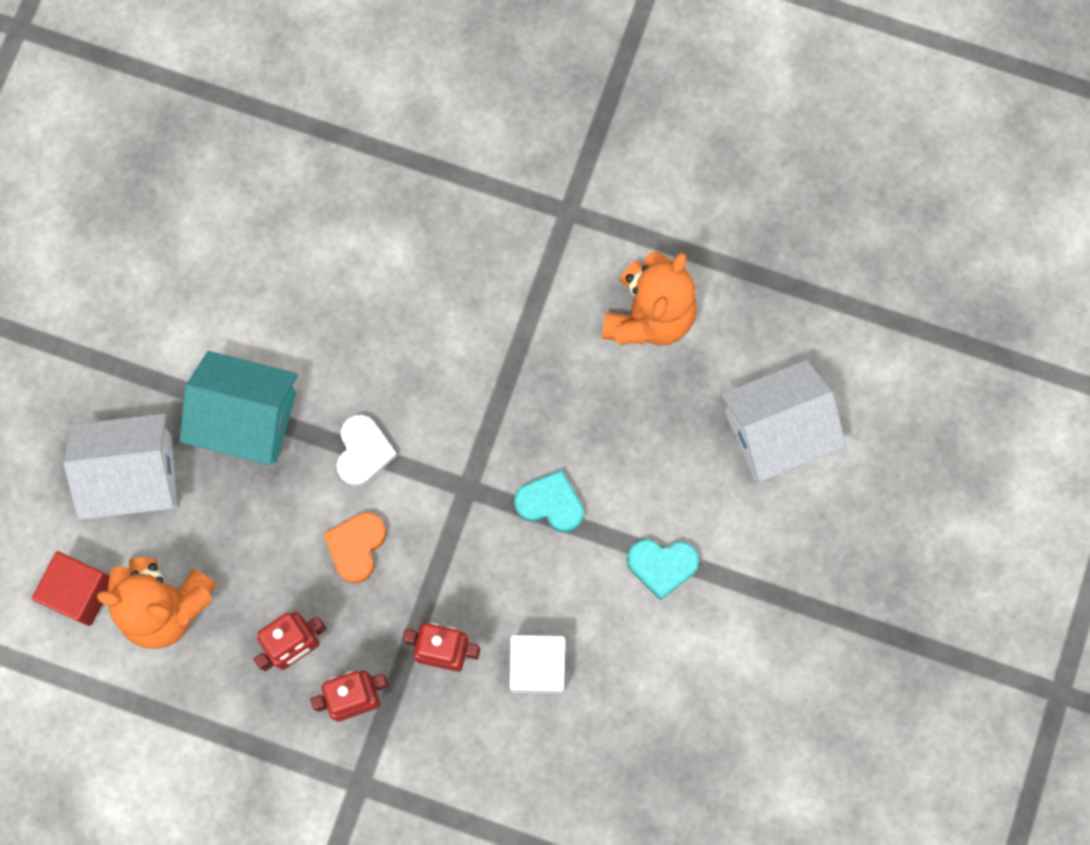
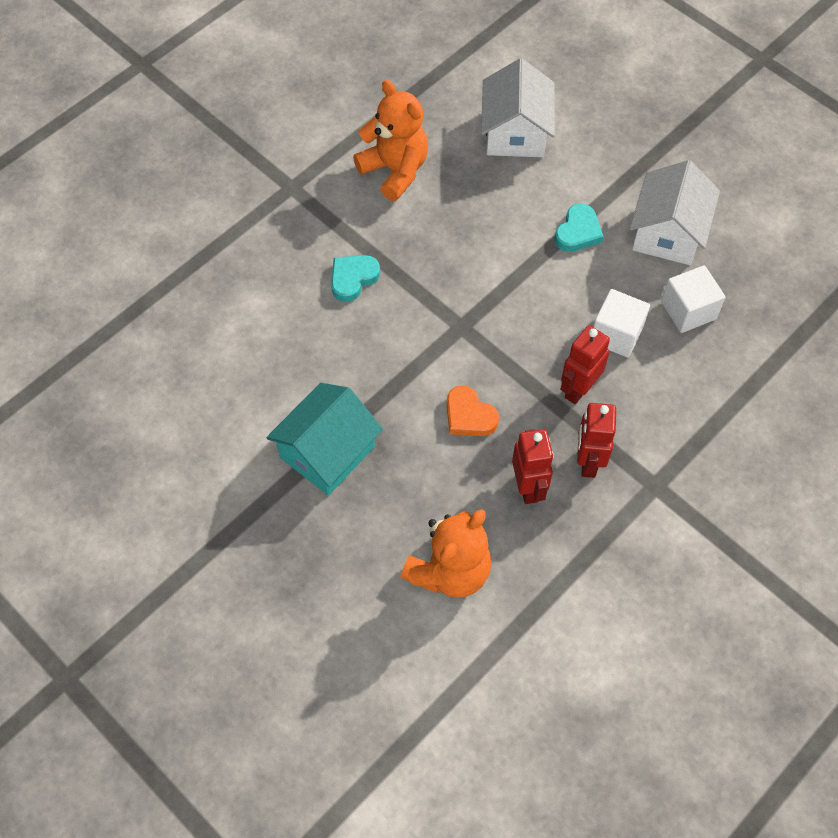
camera: 65 degrees left, 15 degrees down
red cube [32,551,109,626] -> none
white house [64,413,177,520] -> white house moved to [630,160,720,265]
white heart [337,415,397,486] -> none
turquoise heart [514,470,584,533] -> turquoise heart moved to [331,255,380,302]
none -> white cube [661,266,726,333]

